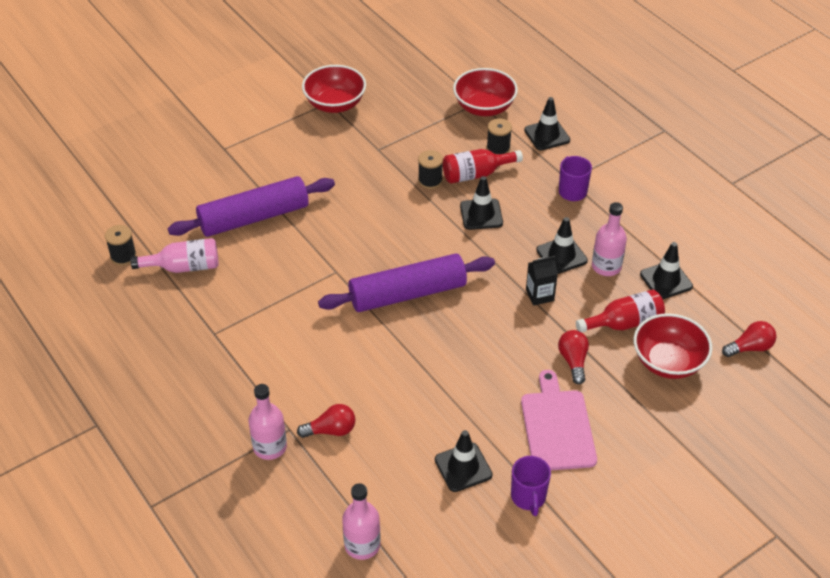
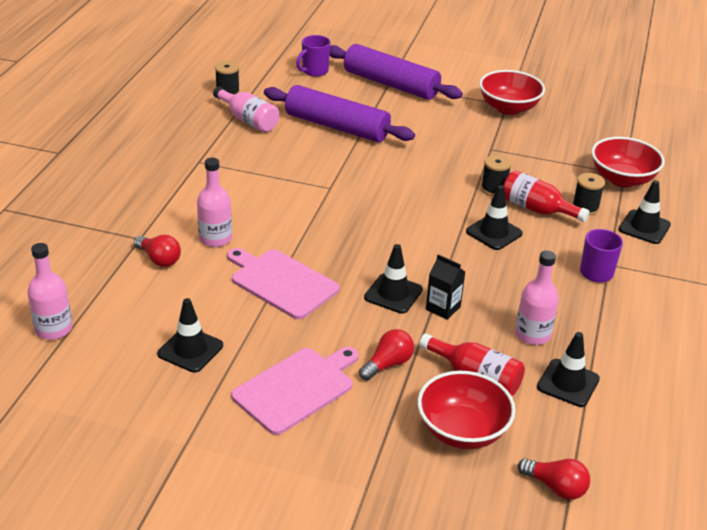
camera: 50 degrees right, 10 degrees down
pink bottle [249,384,287,460] -> pink bottle moved to [197,158,232,247]
purple rolling pin [318,253,495,312] -> purple rolling pin moved to [330,44,463,100]
purple mug [511,456,551,516] -> purple mug moved to [296,35,330,77]
black traffic cone [536,217,588,274] -> black traffic cone moved to [364,244,423,314]
none -> pink cutting board [227,248,340,319]

